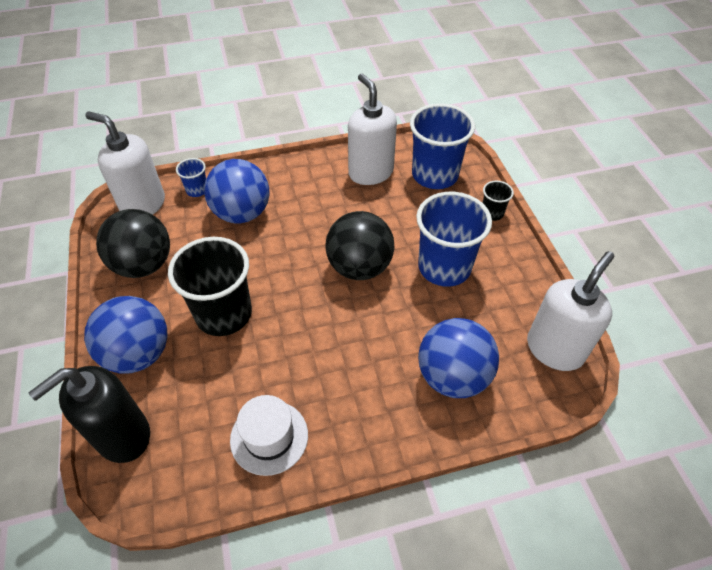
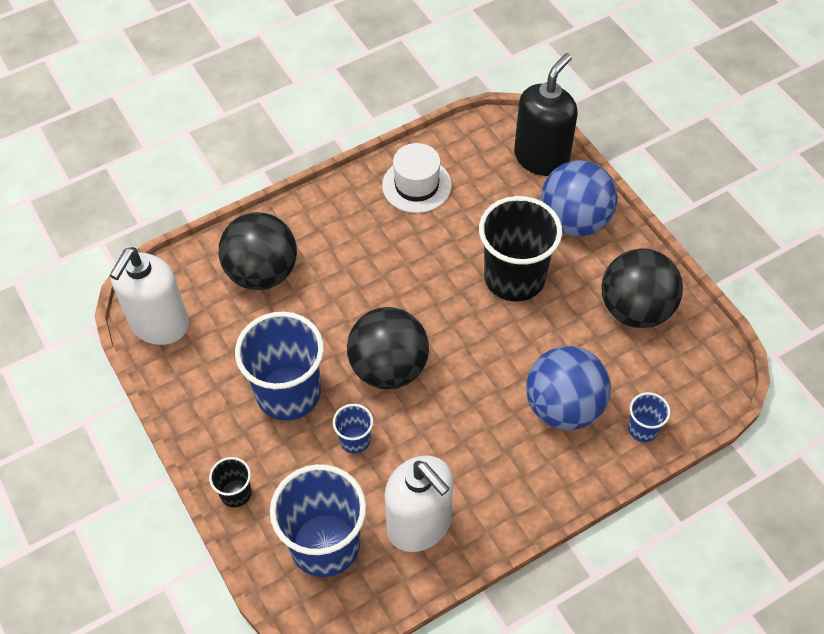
camera: 165 degrees right, 5 degrees up
white soap dispenser [86,112,165,215] -> none
blue ball [418,318,499,398] -> black ball [219,212,297,290]
none -> blue cup [333,404,373,453]

